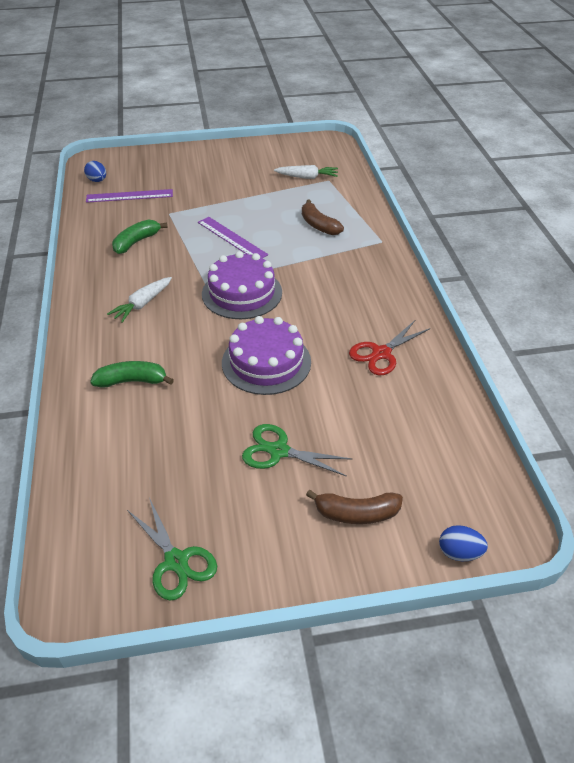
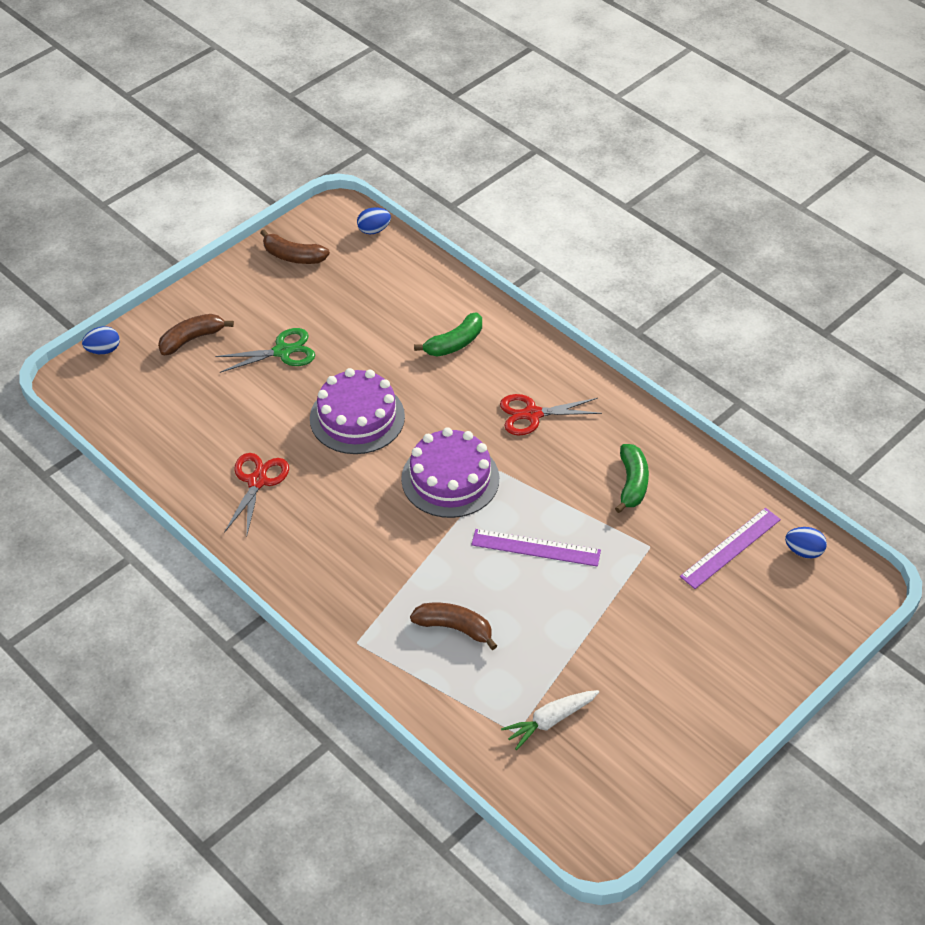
camera: 145 degrees right, 5 degrees up
white carrot [107,277,172,323] -> red scissors [500,394,602,436]
green scissors [127,500,217,601] -> brown banana [260,230,330,264]
none -> blue egg [357,207,391,234]

